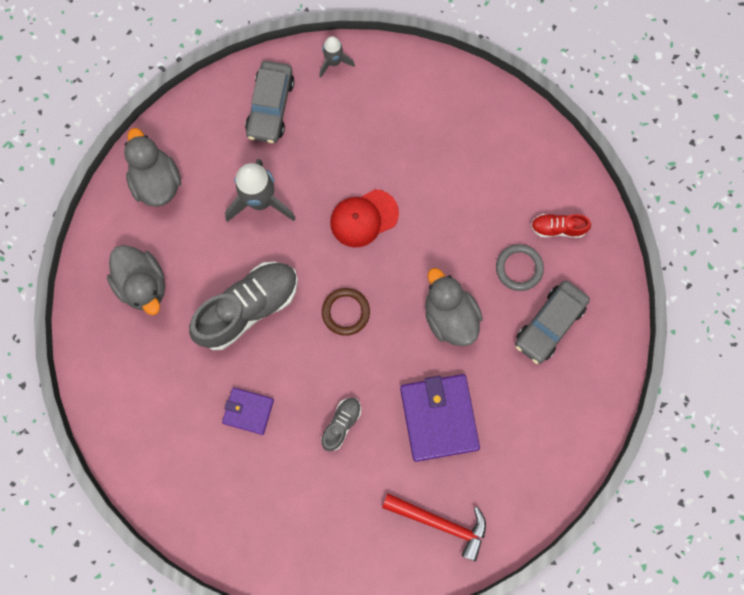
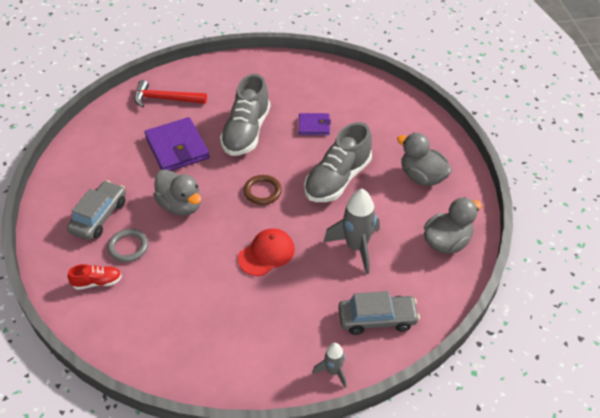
camera: 165 degrees right, 30 degrees down
grey duck [124,128,181,207] -> grey duck turned 90 degrees counterclockwise [424,197,482,254]
grey car [245,61,294,143] -> grey car turned 90 degrees clockwise [338,291,420,335]
grey shoe [321,398,361,451] -> grey shoe [220,74,270,156], size x2.07

